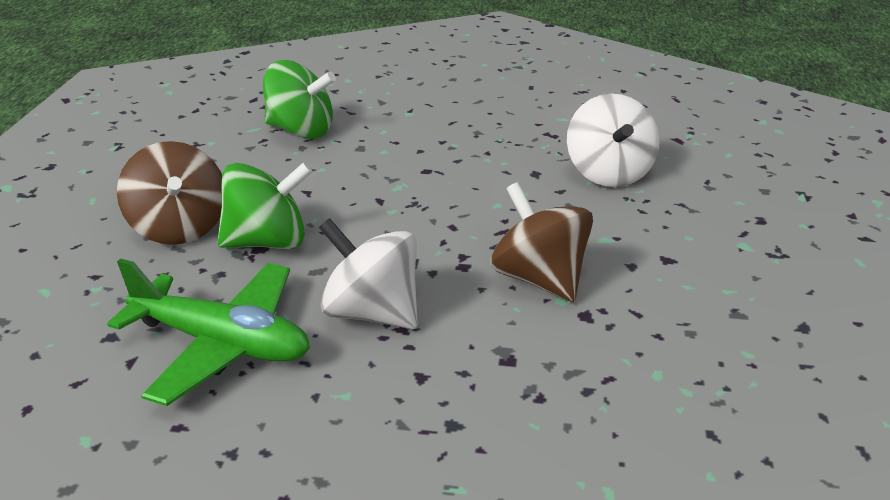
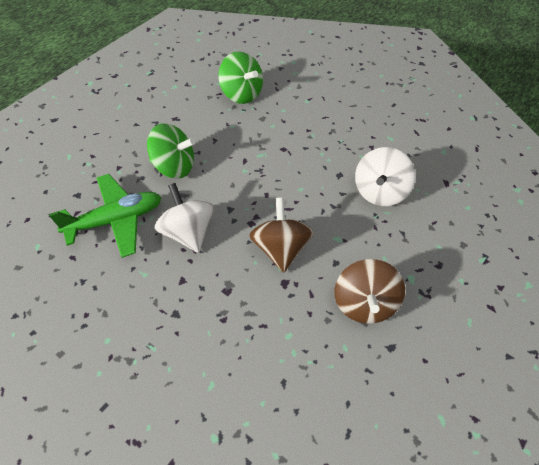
camera: 30 degrees right, 20 degrees up
green plane [107,258,310,406] -> green plane turned 75 degrees counterclockwise [49,174,161,258]
brown spinning top [117,141,222,245] -> brown spinning top moved to [335,259,405,324]

